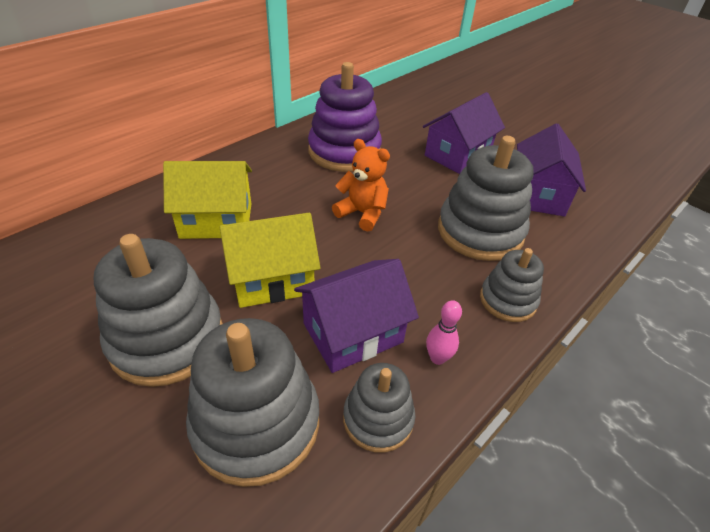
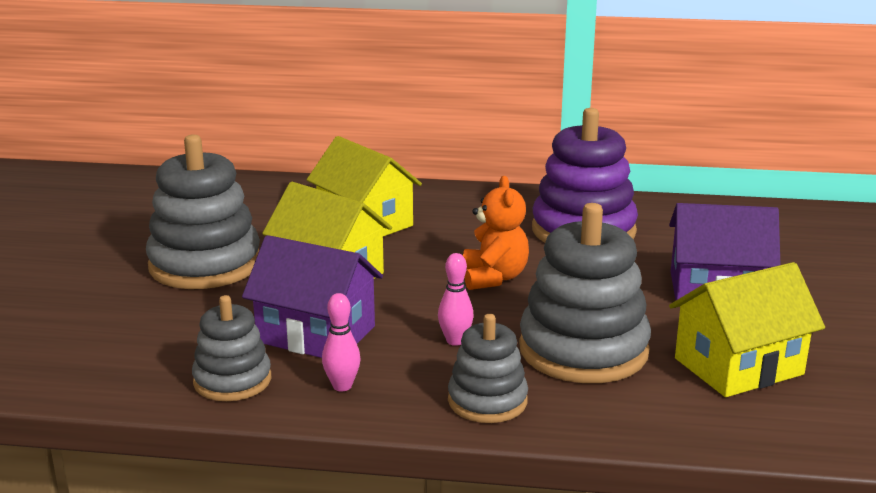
camera: 55 degrees right, 20 degrees down
grey stacking toy [186,318,319,487] -> none
purple house [517,123,586,216] -> yellow house [669,262,825,397]
none -> pink bowling pin [438,253,474,346]

